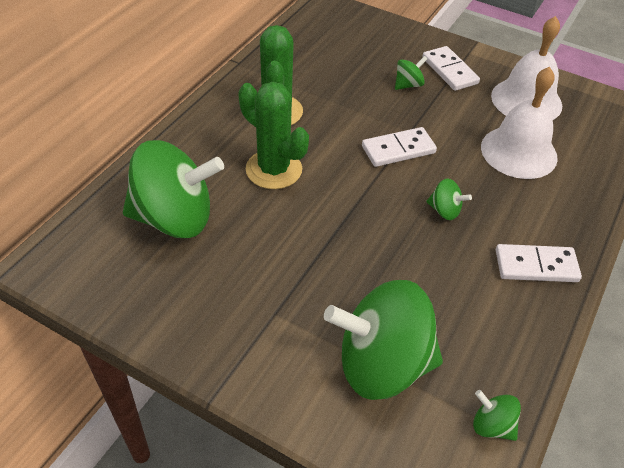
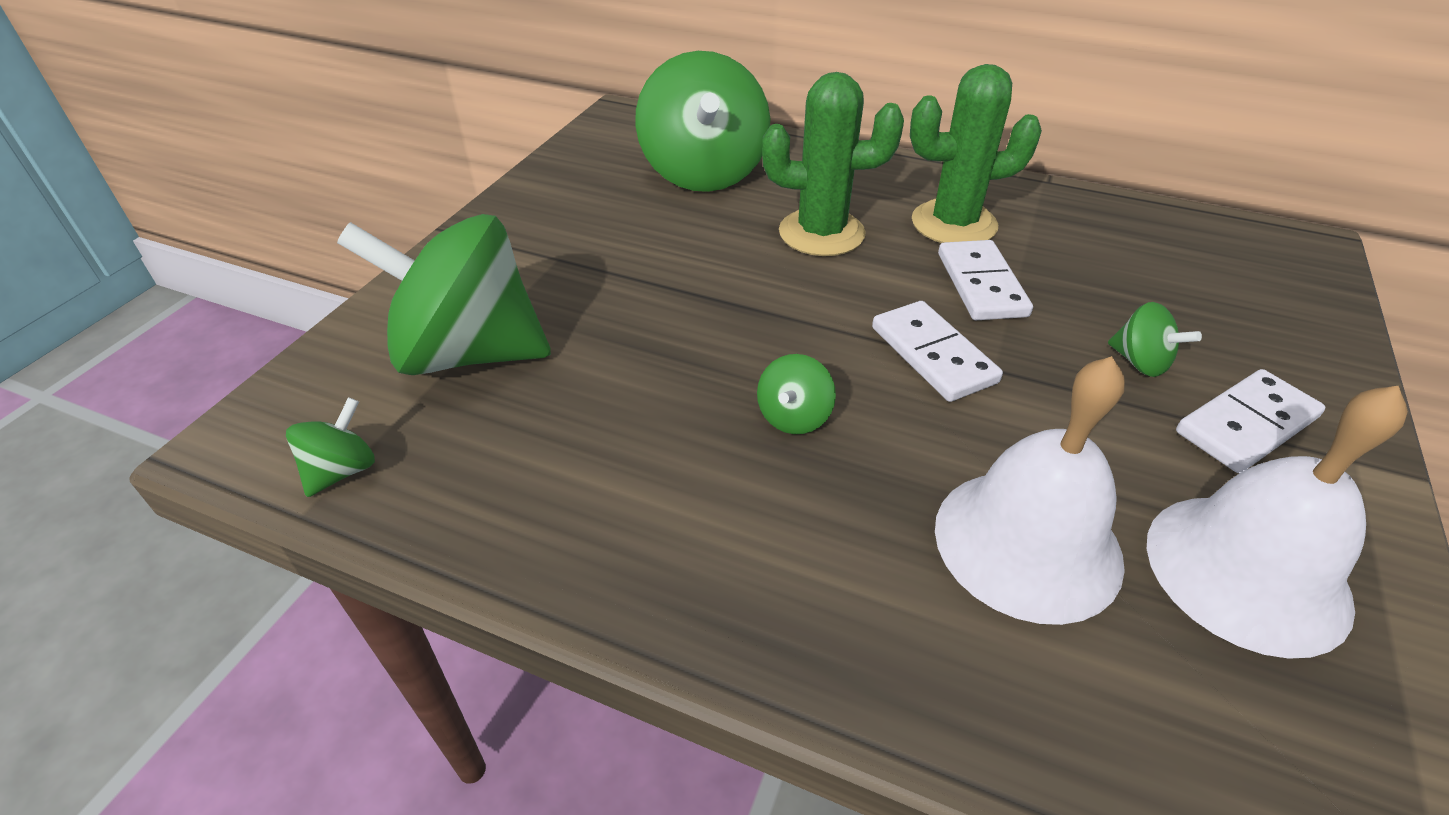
camera: 85 degrees right, 5 degrees down
green cactus [238,82,309,189] -> green cactus turned 60 degrees clockwise [762,72,904,256]
green spinning top [324,280,443,400] -> green spinning top turned 75 degrees counterclockwise [337,214,551,375]
white domino [496,244,582,282] -> white domino moved to [938,240,1033,320]

